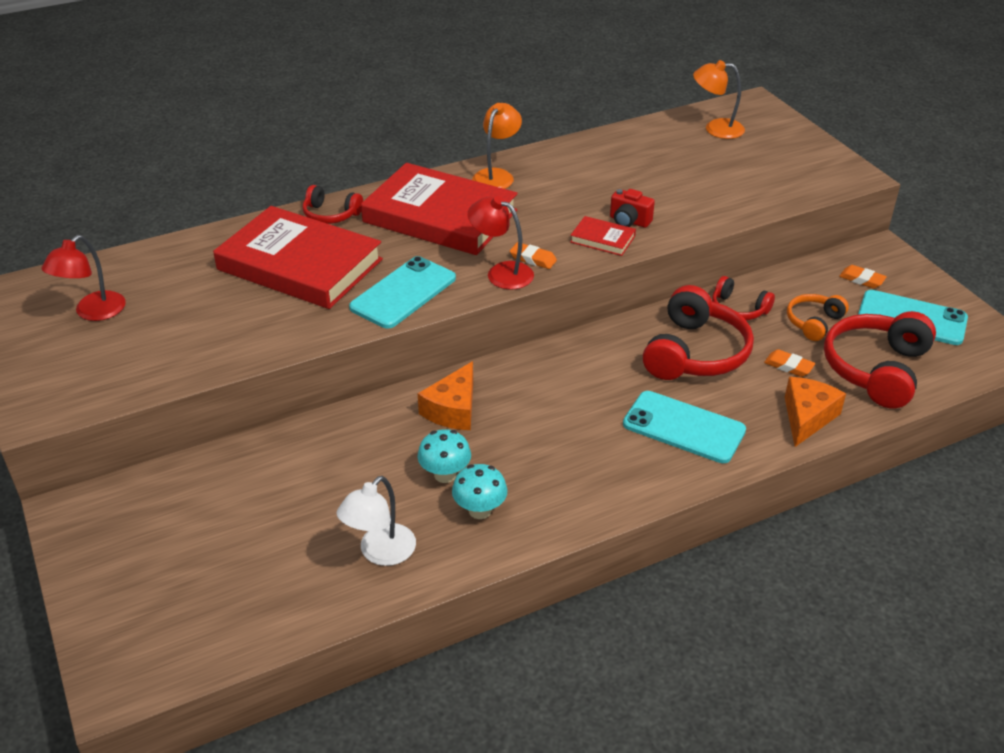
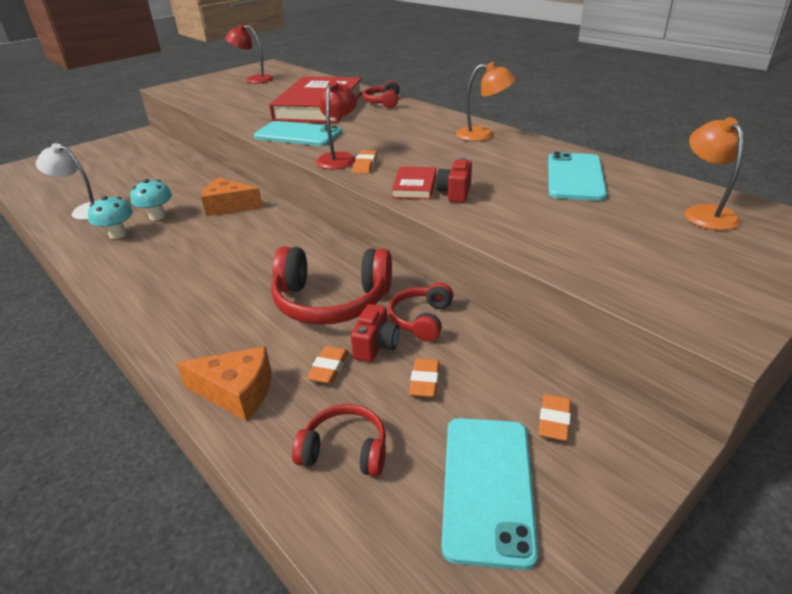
camera: 75 degrees right, 5 degrees down
red book [361,163,518,255] -> none
turquoise phone [623,391,746,463] -> turquoise phone moved to [548,152,607,201]
orange headphones [787,294,849,341] -> orange eraser [409,358,440,398]
red headphones [824,311,936,408] -> red headphones [292,404,386,476], size x0.55
none -> red camera [351,304,399,362]

